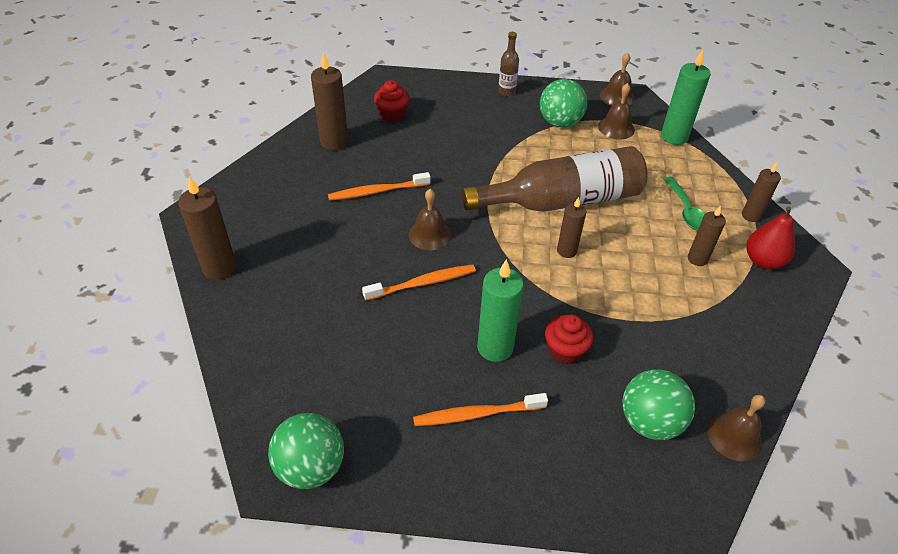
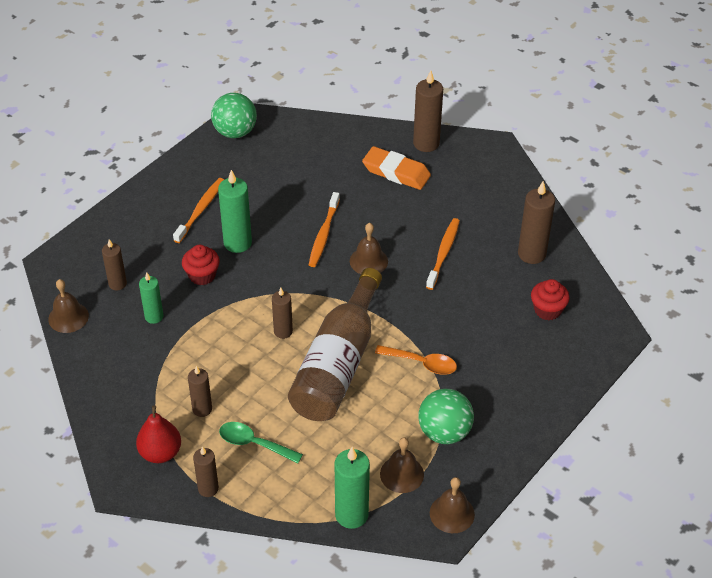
camera: 125 degrees right, 0 degrees up
brown bottle [498,32,519,96] -> none
green ball [623,369,695,440] -> brown candle [102,239,127,290]
none -> green candle [139,272,163,324]
none -> orange eraser [362,146,431,190]
none -> orange spoon [375,345,457,375]

